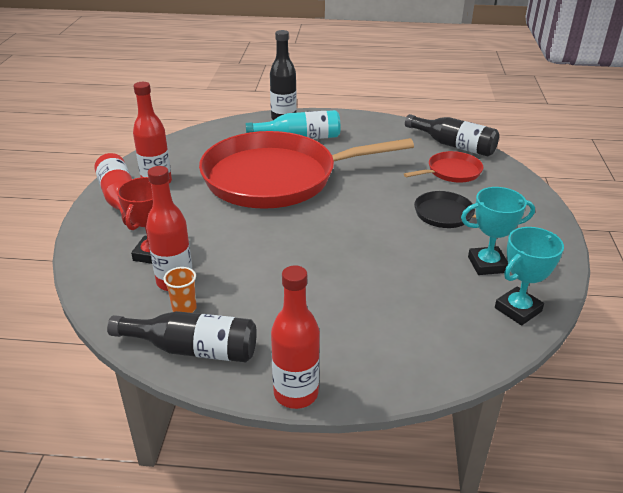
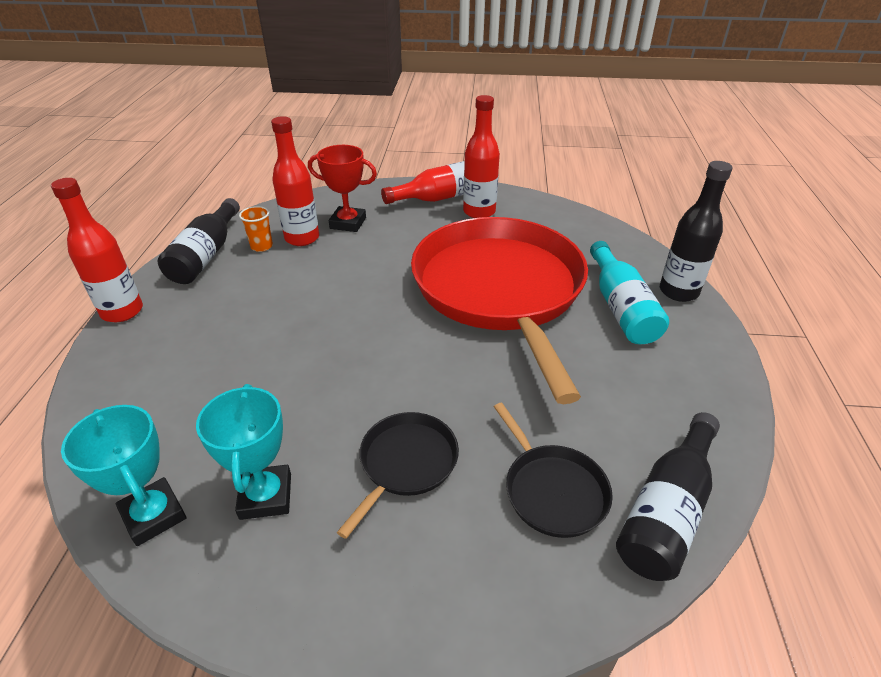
camera: 90 degrees right, 5 degrees up
red pan [404,151,484,183] -> black pan [494,403,613,538]

